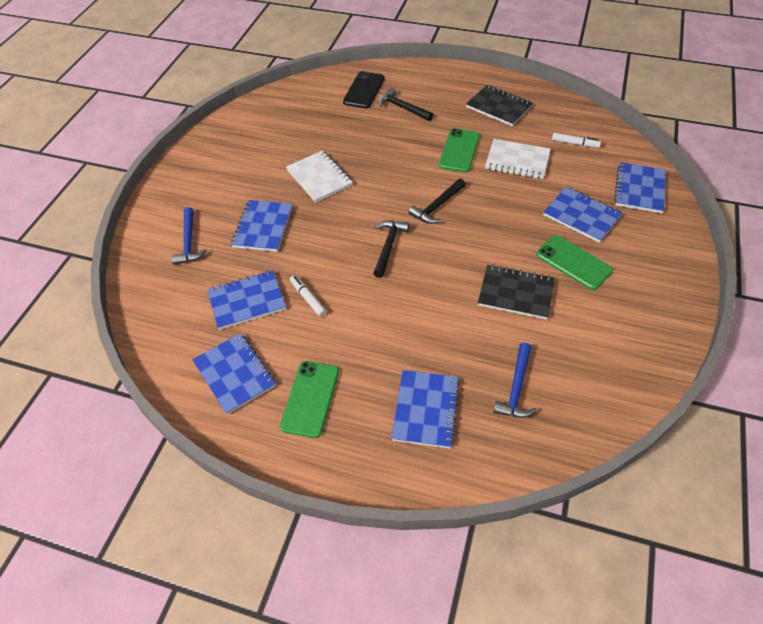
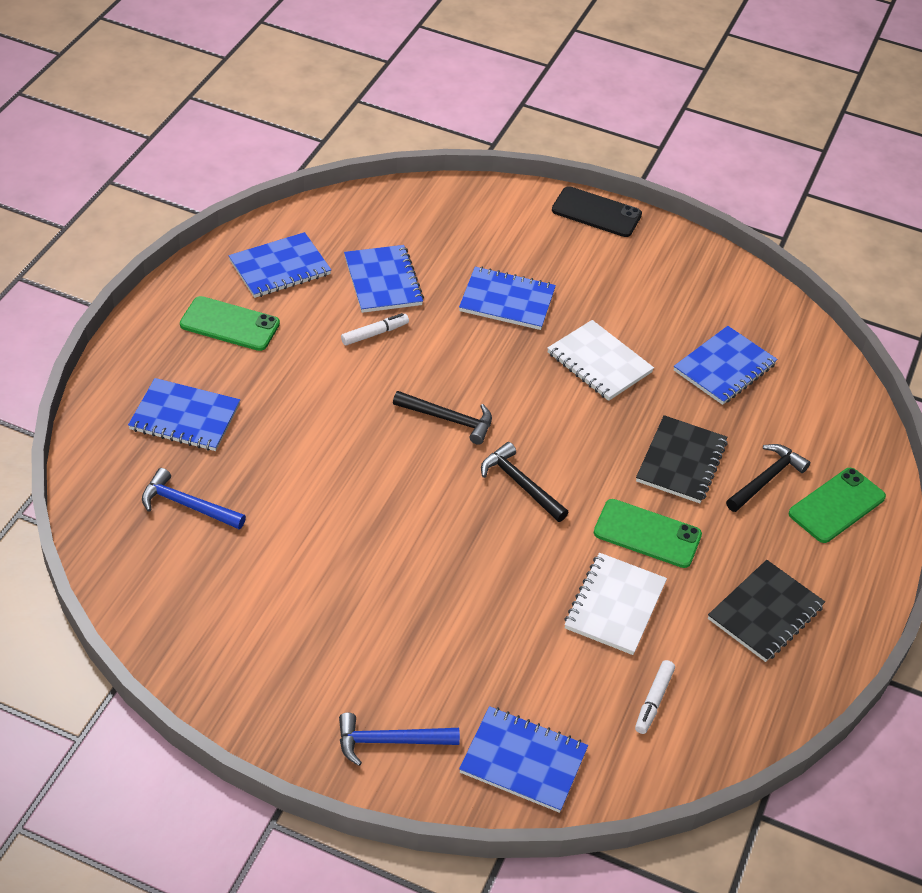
camera: 90 degrees right, 5 degrees down
blue hammer [171,207,207,265] -> blue hammer moved to [339,713,460,766]
white notebook [286,150,353,203] -> white notebook turned 75 degrees clockwise [547,320,654,401]
black phone [343,71,385,108] -> black phone moved to [552,186,642,237]
black notebook [478,264,555,320] -> black notebook moved to [636,415,728,503]
green phone [536,235,613,290] -> green phone moved to [789,468,886,543]
blue notebook [543,187,622,243] -> blue notebook moved to [674,326,777,405]

